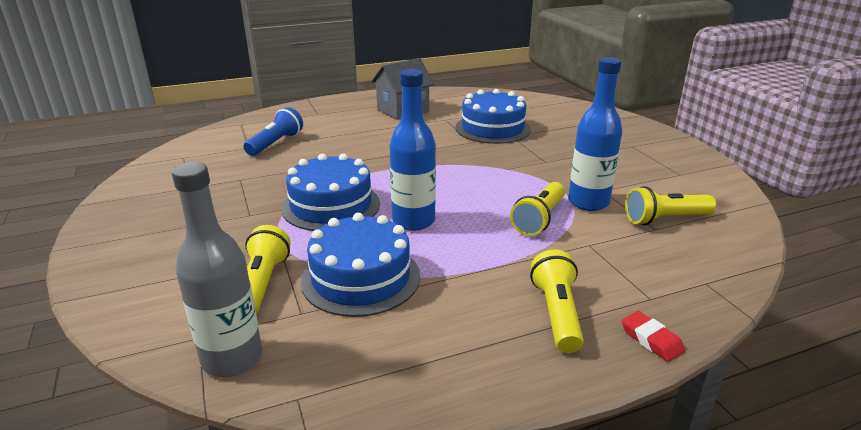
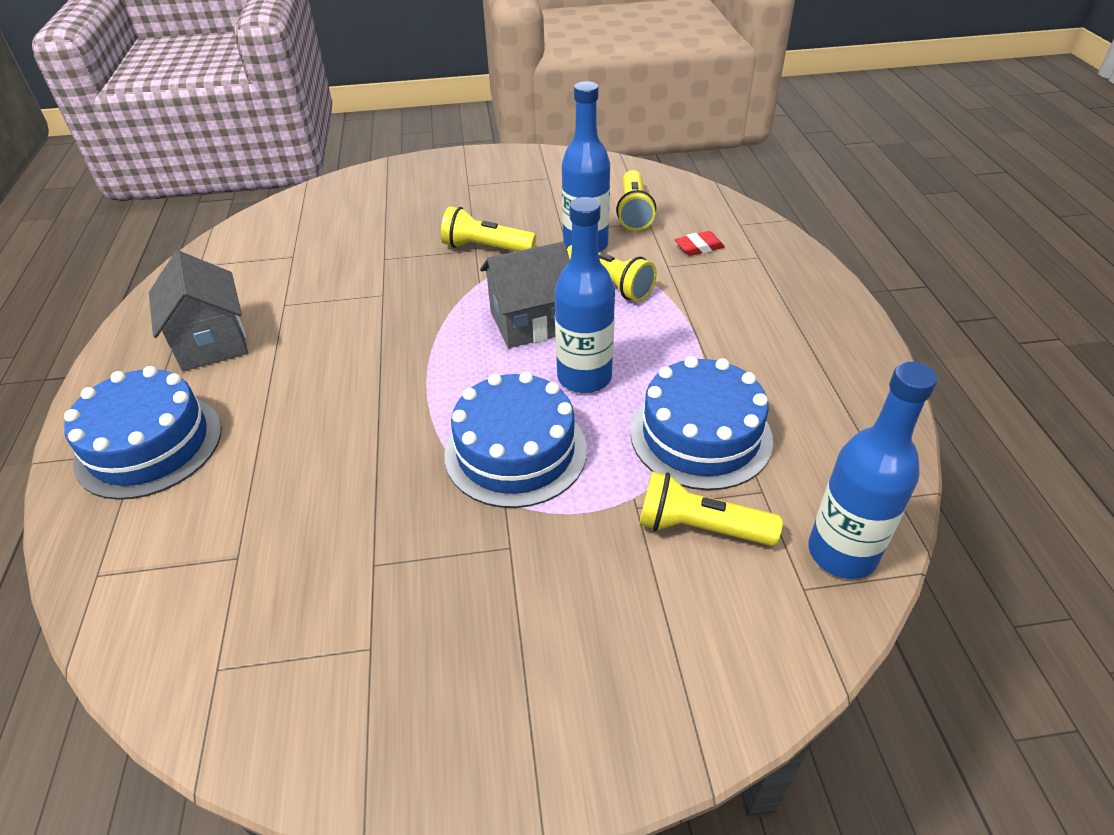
camera: 75 degrees left, 15 degrees up
grey bottle [172,162,262,377] -> blue bottle [808,361,937,579]
blue flashlight [243,107,303,156] -> none
blue cake [455,89,531,144] -> blue cake moved to [64,366,222,500]
yellow flashlight [530,249,584,353] -> yellow flashlight moved to [441,206,536,251]
red eraser [622,311,685,362] -> red eraser moved to [675,231,725,256]
none -> grey house [480,242,570,348]

